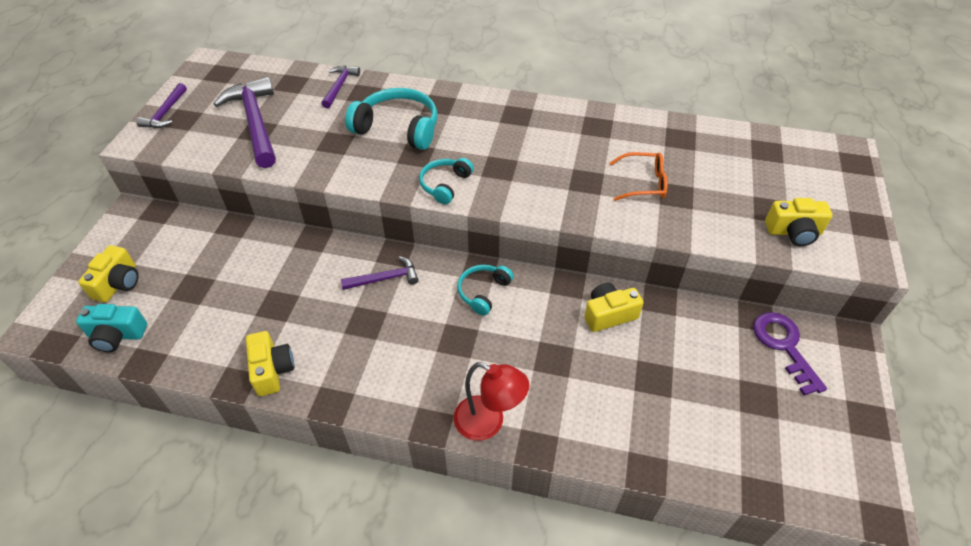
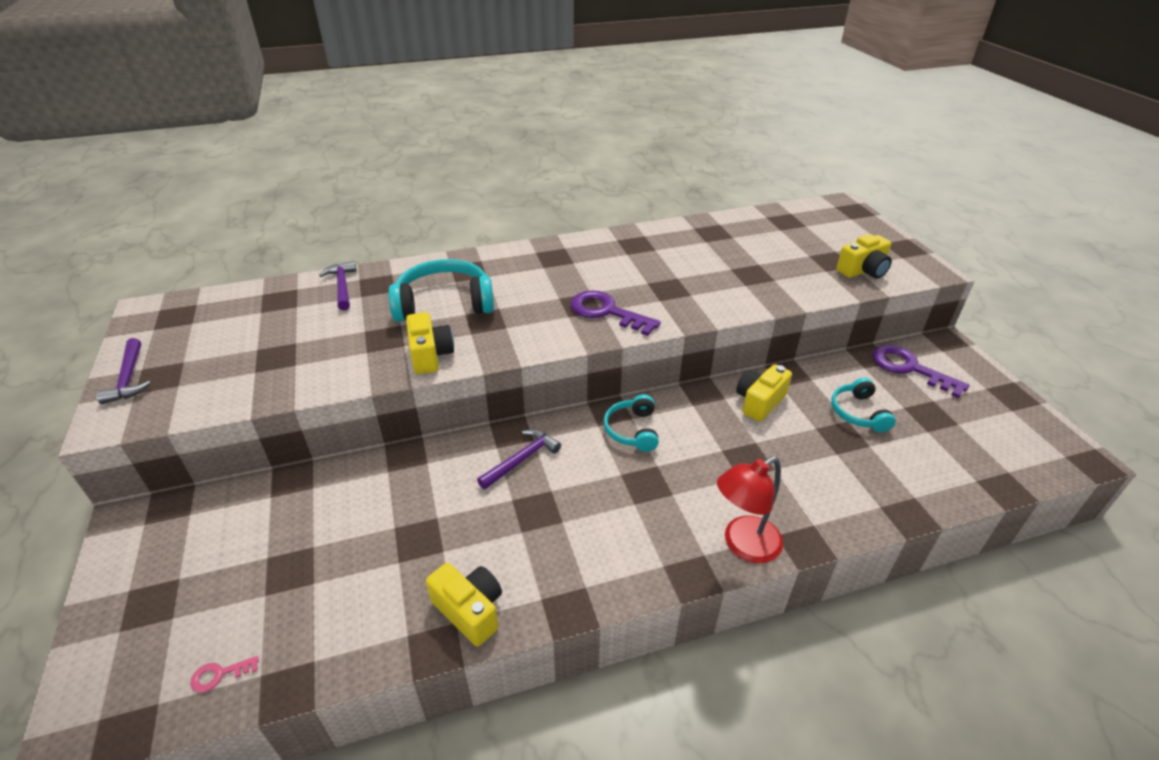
camera: 30 degrees left, 10 degrees down
turquoise camera [76,304,147,352] -> pink key [190,656,259,693]
yellow camera [78,245,139,302] -> yellow camera moved to [406,312,454,374]
purple hammer [214,76,276,168] -> none
turquoise headphones [419,158,474,204] -> turquoise headphones moved to [831,378,896,432]
red lamp [454,362,529,441] -> red lamp turned 150 degrees clockwise [717,456,783,563]
orange glasses [609,152,667,201] -> none
none -> purple key [571,290,661,336]

